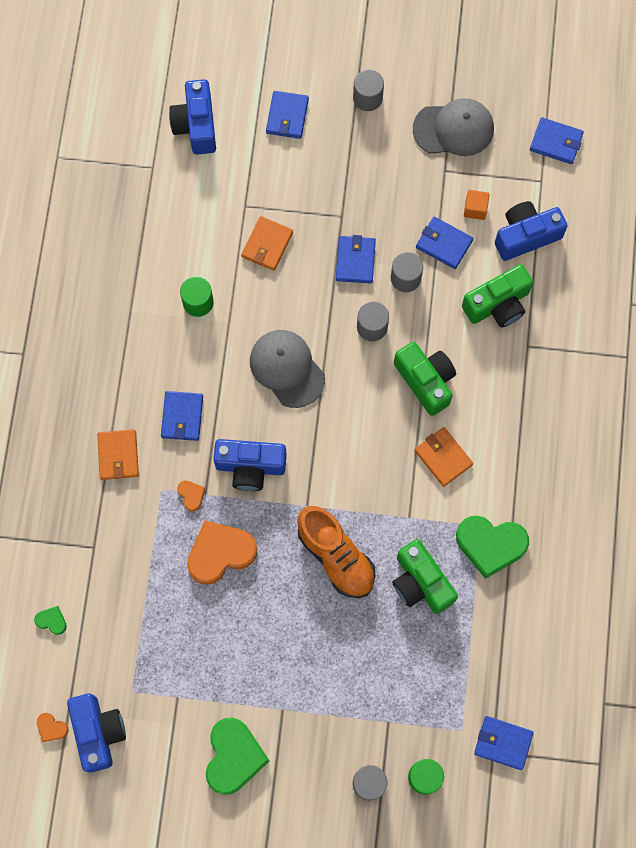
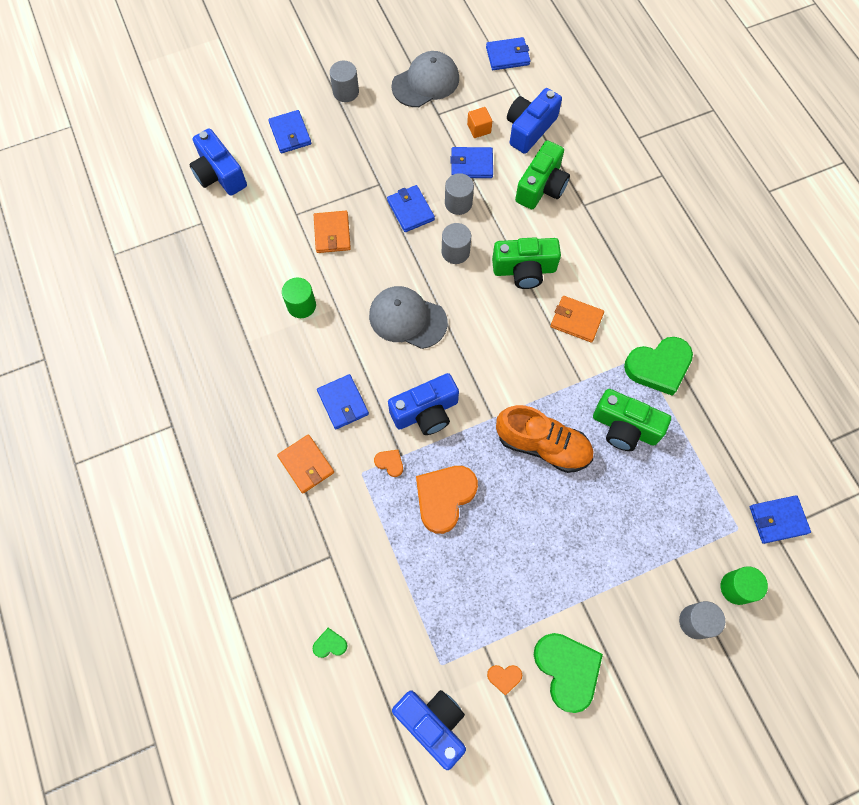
camera: 30 degrees left, 5 degrees down
orange heart [37,713,68,742] -> orange heart moved to [487,665,522,695]
green camera [394,342,456,416] -> green camera turned 150 degrees clockwise [492,237,561,289]

